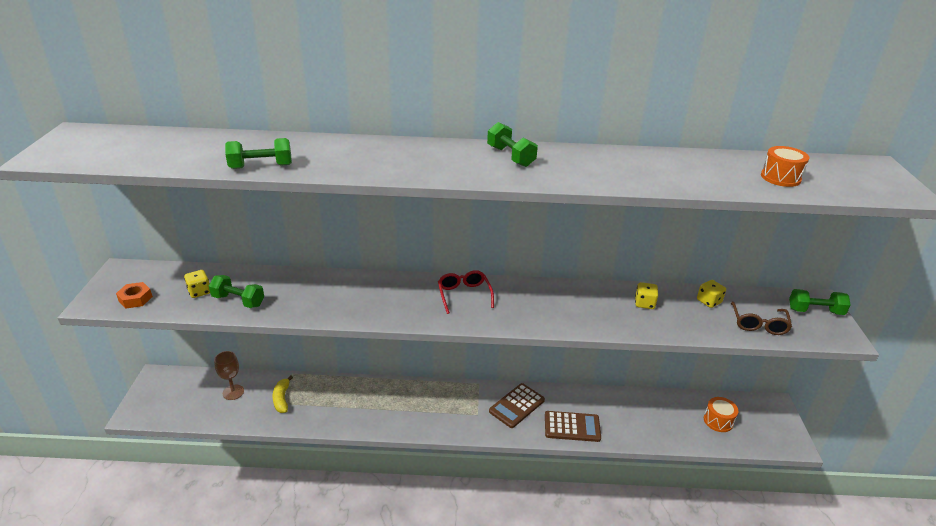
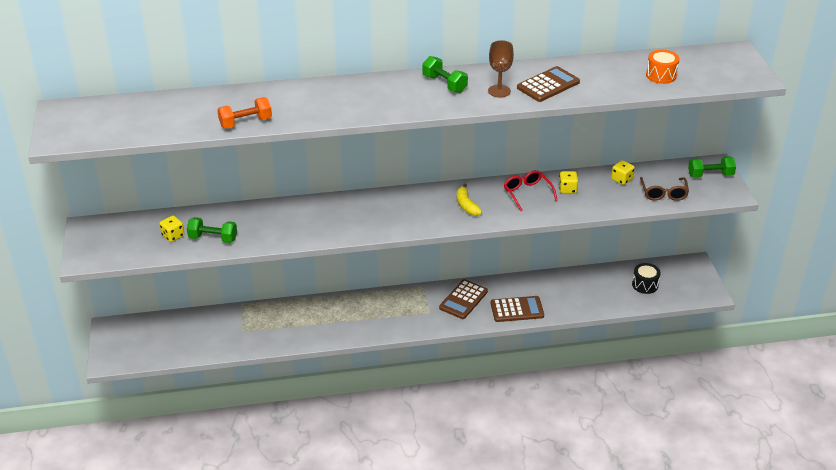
camera: 10 degrees left, 5 degrees up
orange nut [116,282,153,309] -> none
brown goblet [214,351,244,400] -> brown goblet moved to [488,40,514,97]
green dumbbell [225,138,292,169] -> orange dumbbell [217,97,272,129]
yellow banana [273,376,293,413] -> yellow banana moved to [457,184,482,216]
red glasses [438,270,494,314] -> red glasses moved to [504,170,557,211]
orange drum [704,397,738,432] -> black drum [632,263,661,294]
none -> brown calculator [517,66,580,102]

